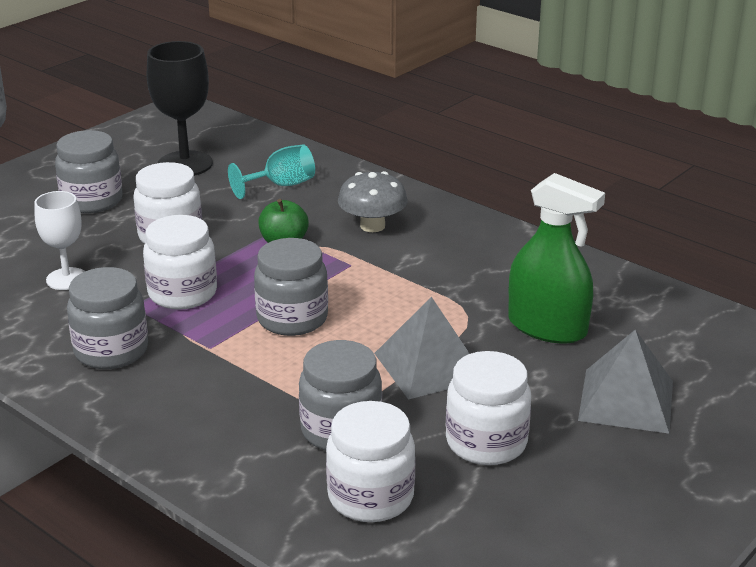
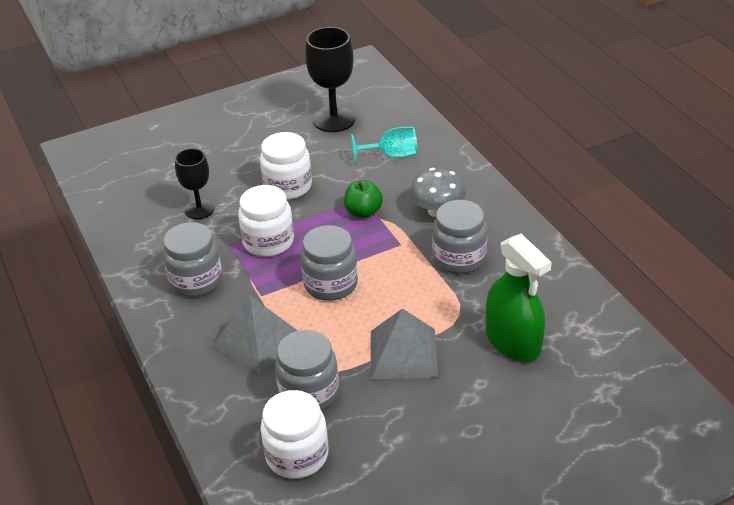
camera: 25 degrees right, 10 degrees up
white goblet [35,191,85,290] -> black goblet [175,148,215,219]
grey jar [55,130,122,213] -> grey jar moved to [432,200,488,274]
white jar [446,351,531,465] -> none
grey pyramid [578,330,673,434] -> grey pyramid moved to [212,296,298,374]

